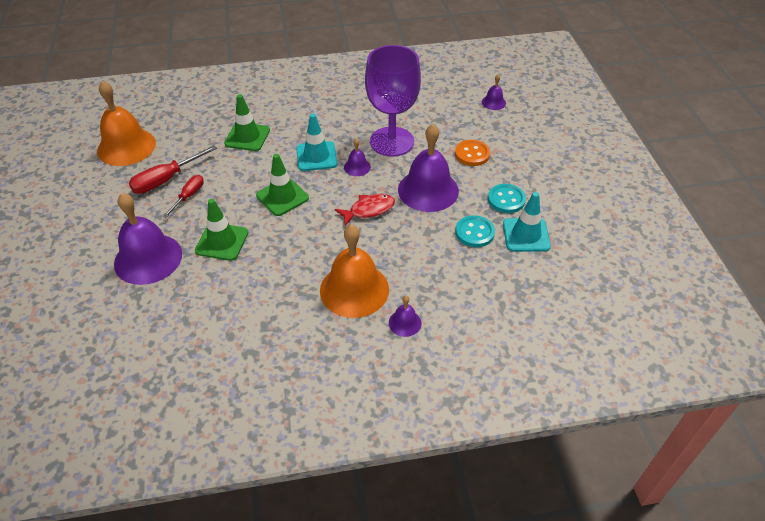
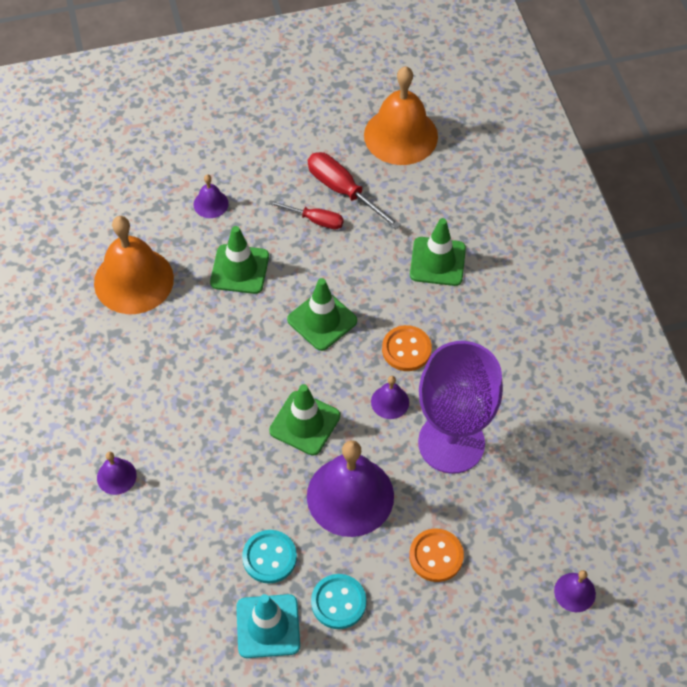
camera: 85 degrees right, 10 degrees up
purple bell [114,193,182,285] -> purple bell [194,174,229,218], size x0.46
turquoise traffic cone [296,114,337,171] -> orange button [382,325,432,371]
orange bell [320,225,389,318] -> orange bell moved to [94,216,174,314]
red fish [335,194,395,226] -> green traffic cone [269,384,340,456]

